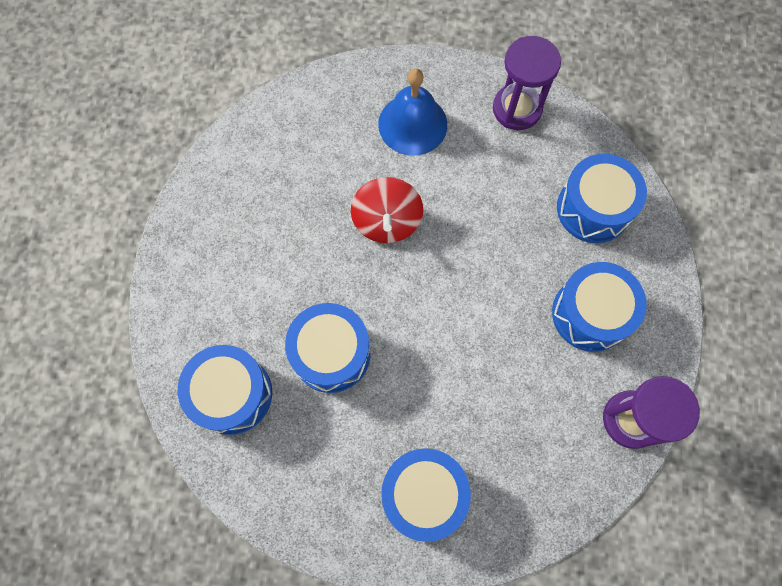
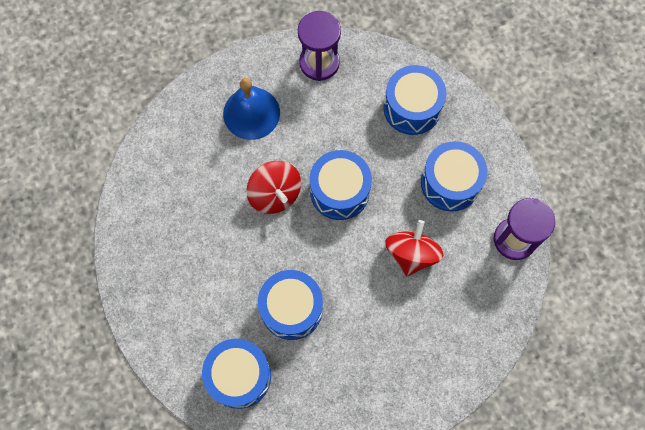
camera: 30 degrees left, 0 degrees up
blue drum [381,448,471,542] -> blue drum moved to [310,150,372,220]
none -> red spinning top [385,220,443,276]

